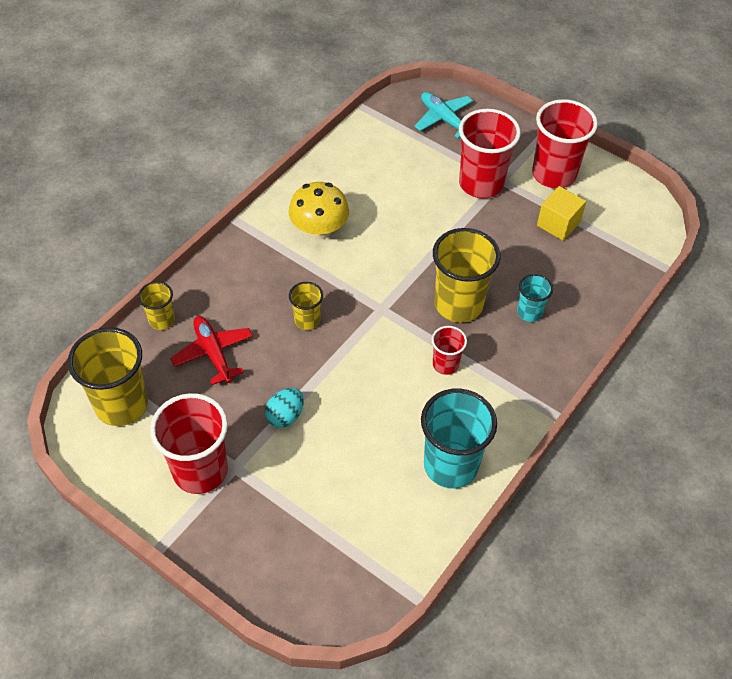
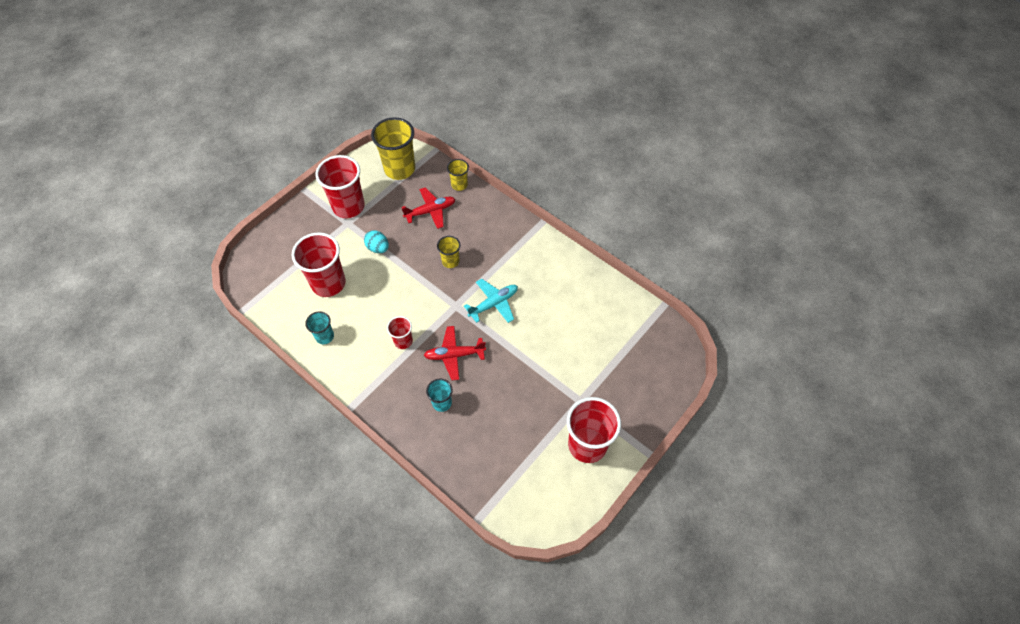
camera: 95 degrees right, 5 degrees up
yellow mushroom [289,182,349,239] -> none
turquoise plane [415,92,473,139] -> turquoise plane moved to [464,279,518,323]
turquoise cup [421,388,497,488] -> turquoise cup [305,311,334,344], size x0.52
yellow cup [433,228,501,323] -> red plane [424,326,486,380]
red cup [459,109,521,199] -> red cup moved to [291,232,346,297]
yellow cube [537,186,586,241] -> none

